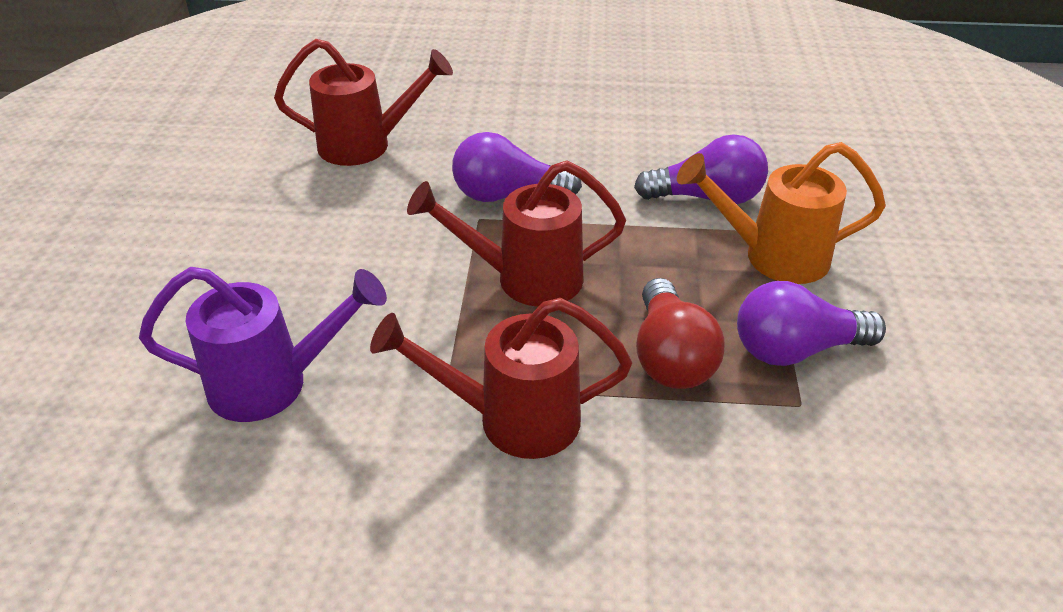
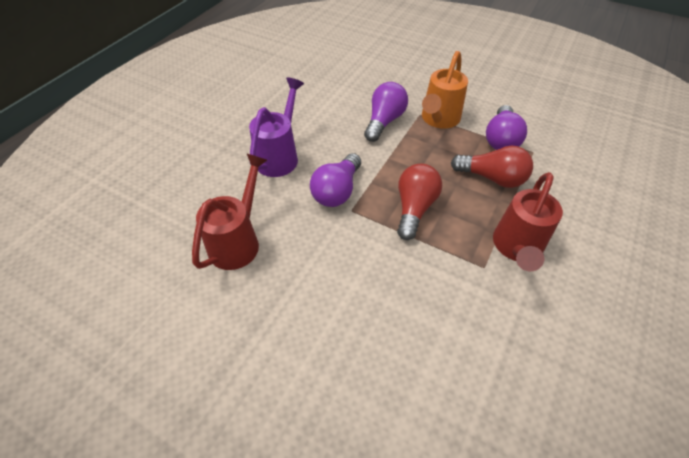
camera: 65 degrees left, 10 degrees up
purple watering can [139,267,387,422] -> purple watering can moved to [249,78,304,177]
red watering can [407,161,626,307] -> red light bulb [397,163,442,240]

